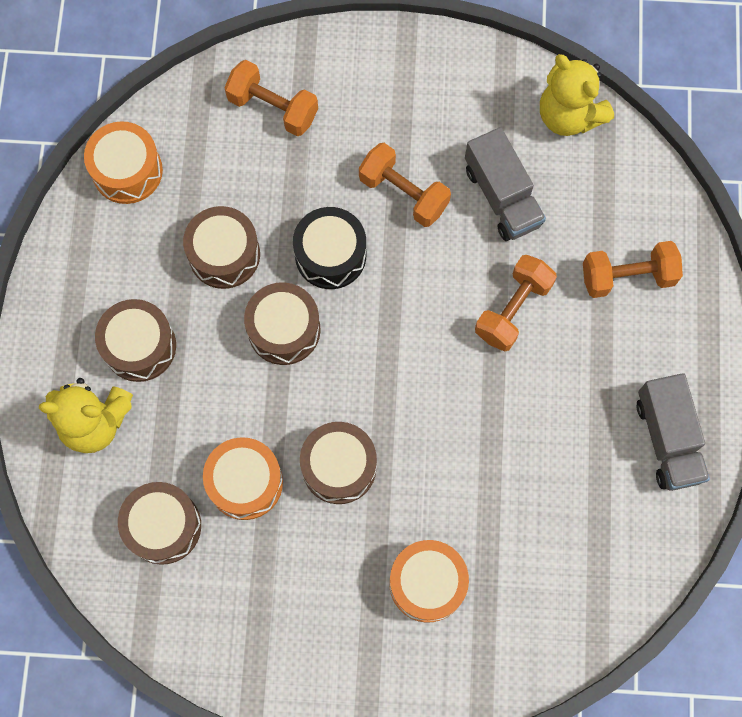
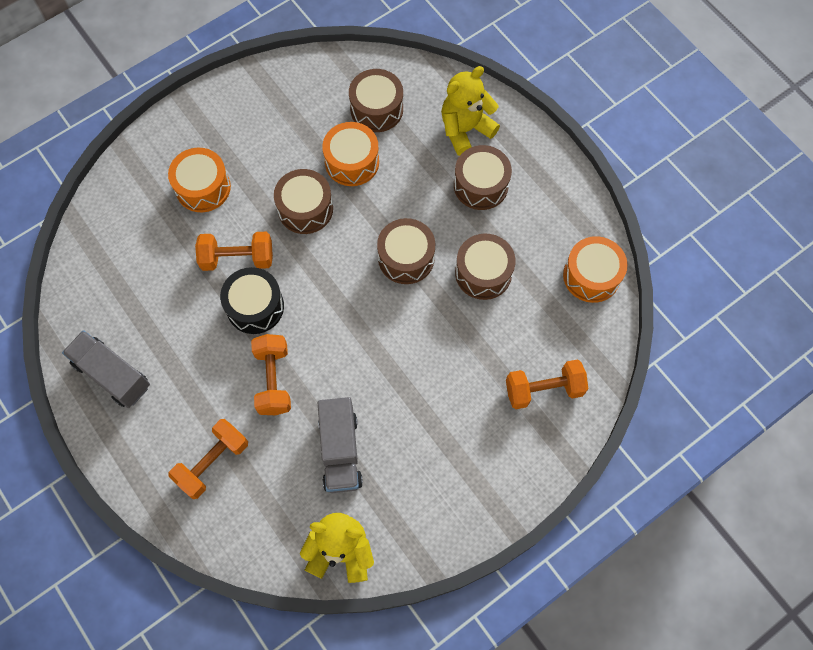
camera: 140 degrees right, 5 degrees down
black drum [293,207,366,289] -> black drum moved to [220,267,284,334]
orange dumbbell [359,143,451,227] -> orange dumbbell moved to [195,232,273,271]
grey truck [465,127,546,241] -> grey truck turned 120 degrees counterclockwise [318,397,363,493]

